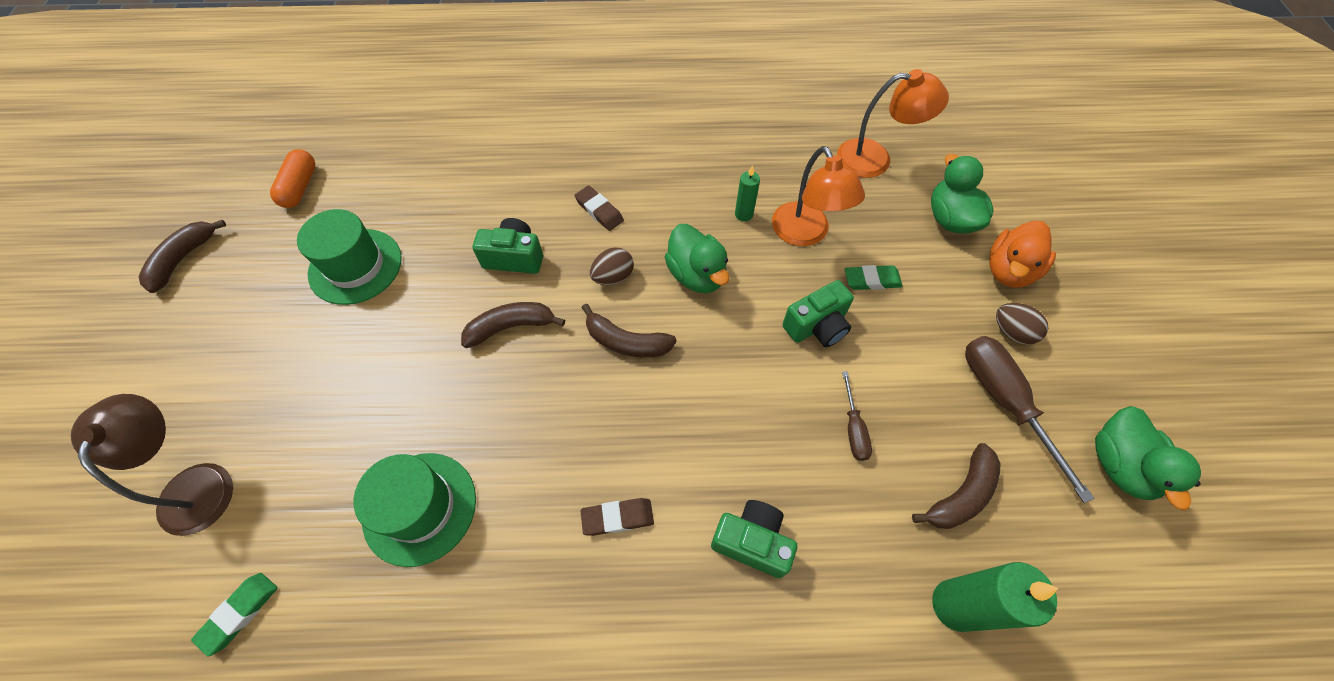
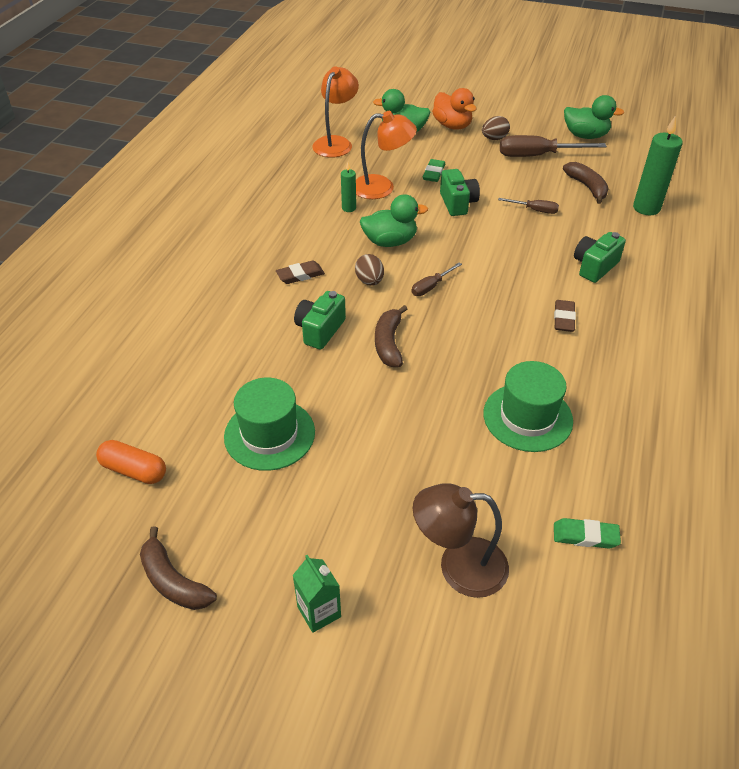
camera: 70 degrees left, 15 degrees down
green eraser [191,573,278,657] -> green eraser turned 45 degrees counterclockwise [554,518,621,549]
brown banana [582,304,677,358] -> brown screwdriver [411,263,462,296]
none -> green carton [292,555,341,633]

